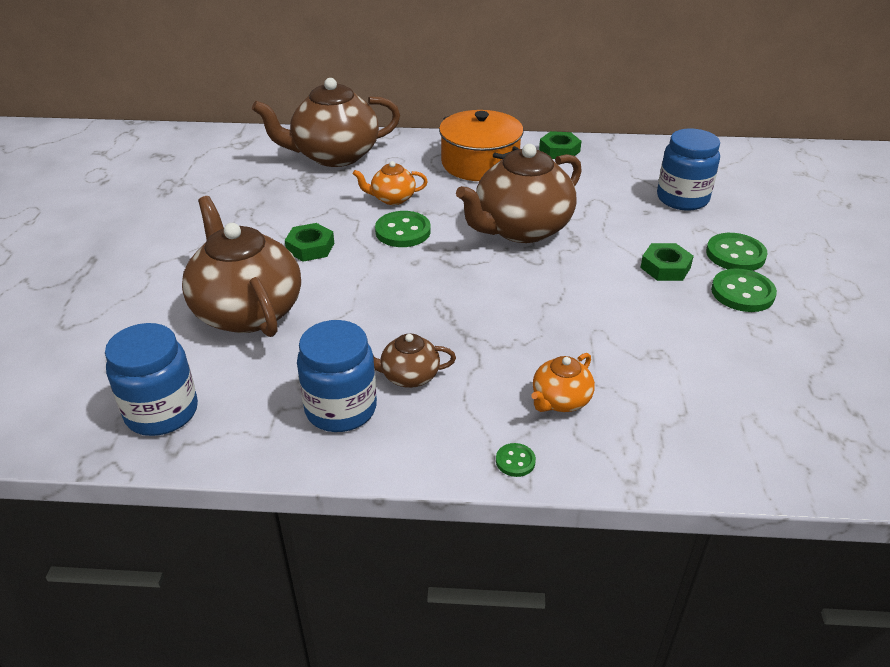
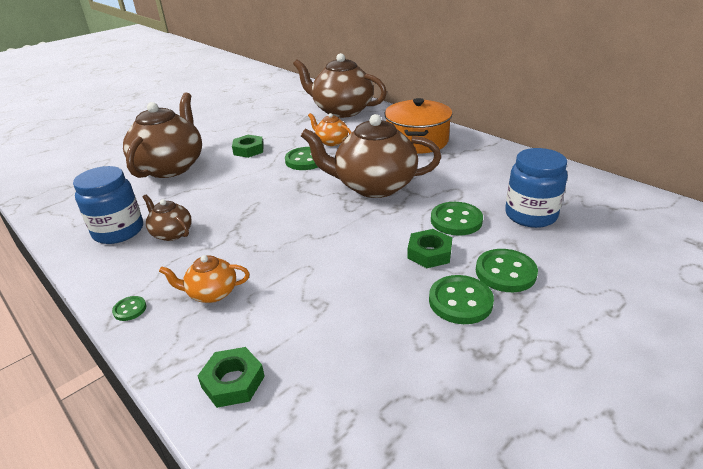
camera: 45 degrees right, 5 degrees down
blue jar [105,323,198,436] -> none
green nut [539,131,581,159] -> green nut moved to [198,347,265,408]
none -> green button [431,202,483,236]

